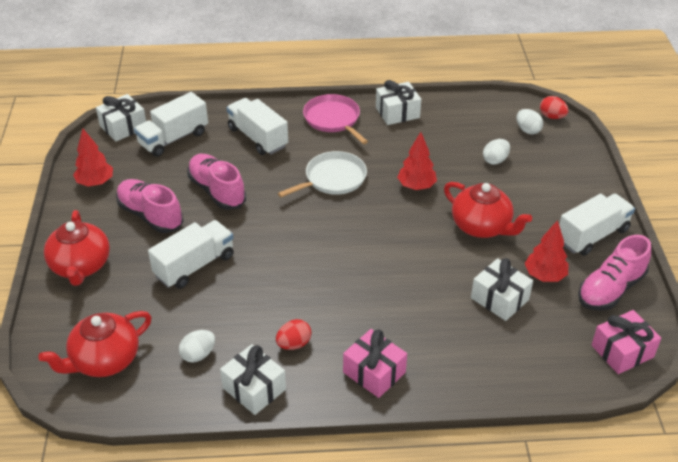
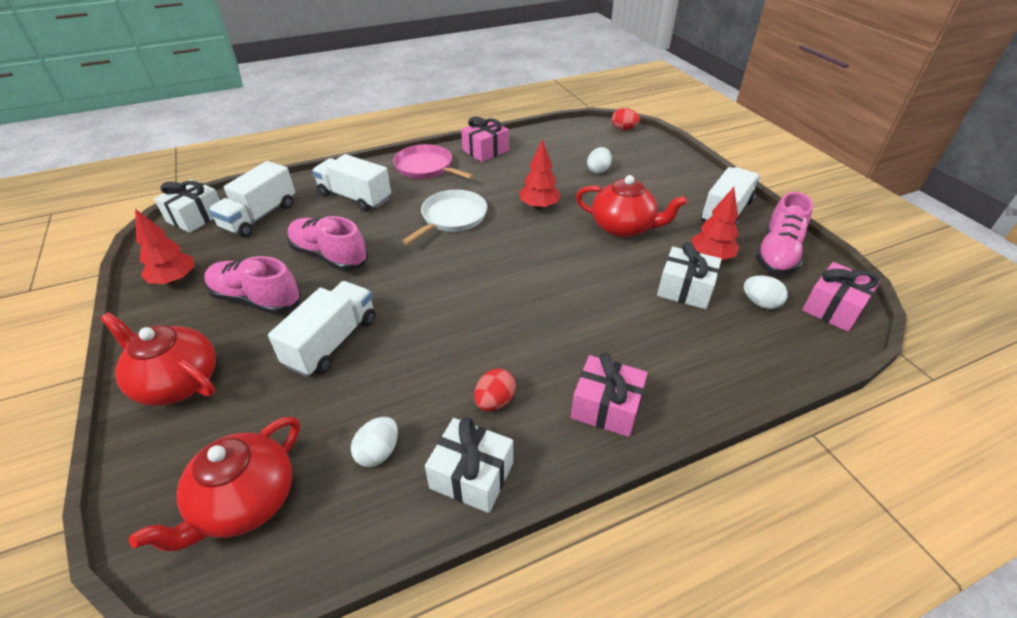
camera: 20 degrees left, 0 degrees up
red teapot [44,210,110,286] -> red teapot turned 150 degrees clockwise [101,312,216,406]
white gift [376,80,421,125] -> pink gift [461,117,509,162]
white egg [517,109,543,134] -> white egg moved to [744,275,788,309]

